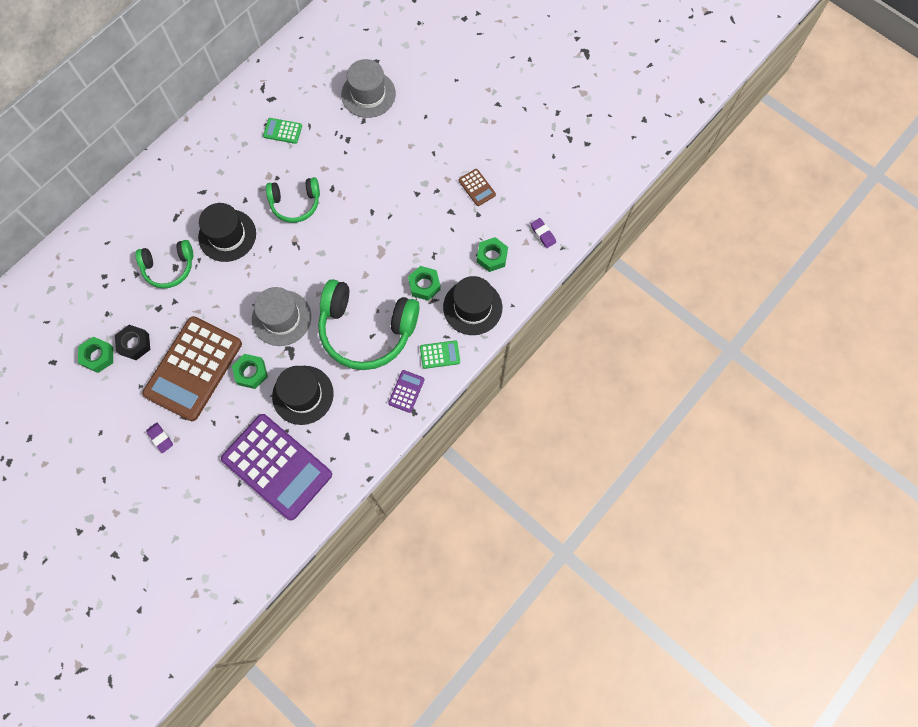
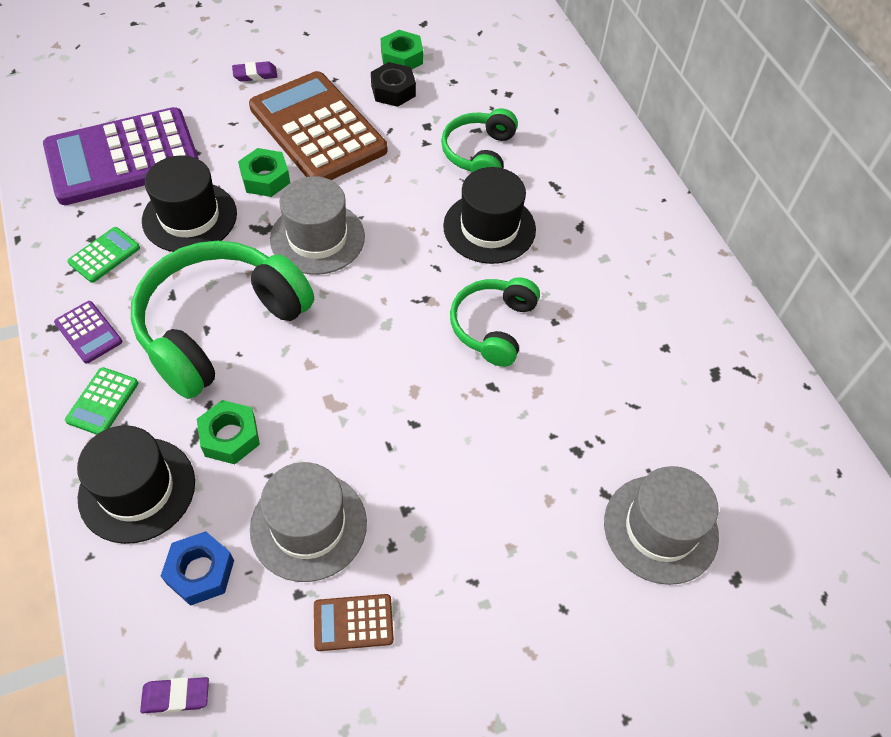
camera: 115 degrees right, 15 degrees down
green calculator [263,118,302,144] -> green calculator moved to [67,227,140,283]
green nut [477,237,508,272] -> blue nut [161,531,234,606]
none -> grey hat [250,462,367,582]

